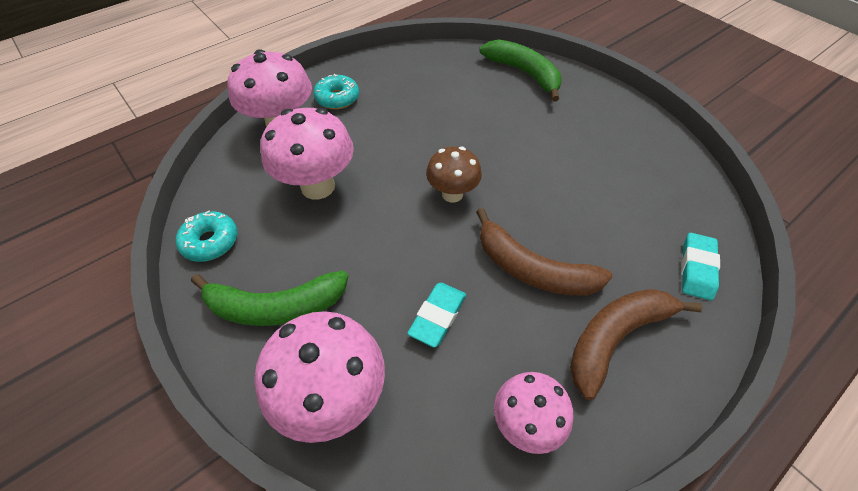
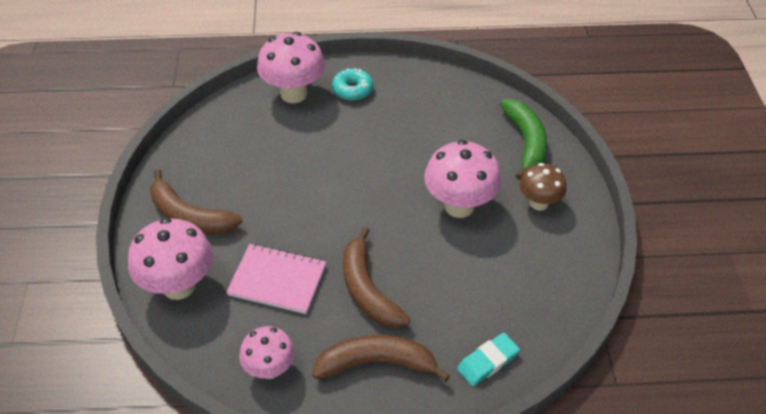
camera: 35 degrees right, 5 degrees down
turquoise donut [176,210,237,262] -> none
green banana [191,271,348,326] -> brown banana [151,169,243,234]
pink mushroom [261,108,354,200] -> pink mushroom moved to [424,140,501,218]
turquoise eraser [407,283,466,347] -> pink notebook [226,244,326,314]
brown mushroom [426,146,482,202] -> brown mushroom moved to [519,163,567,211]

